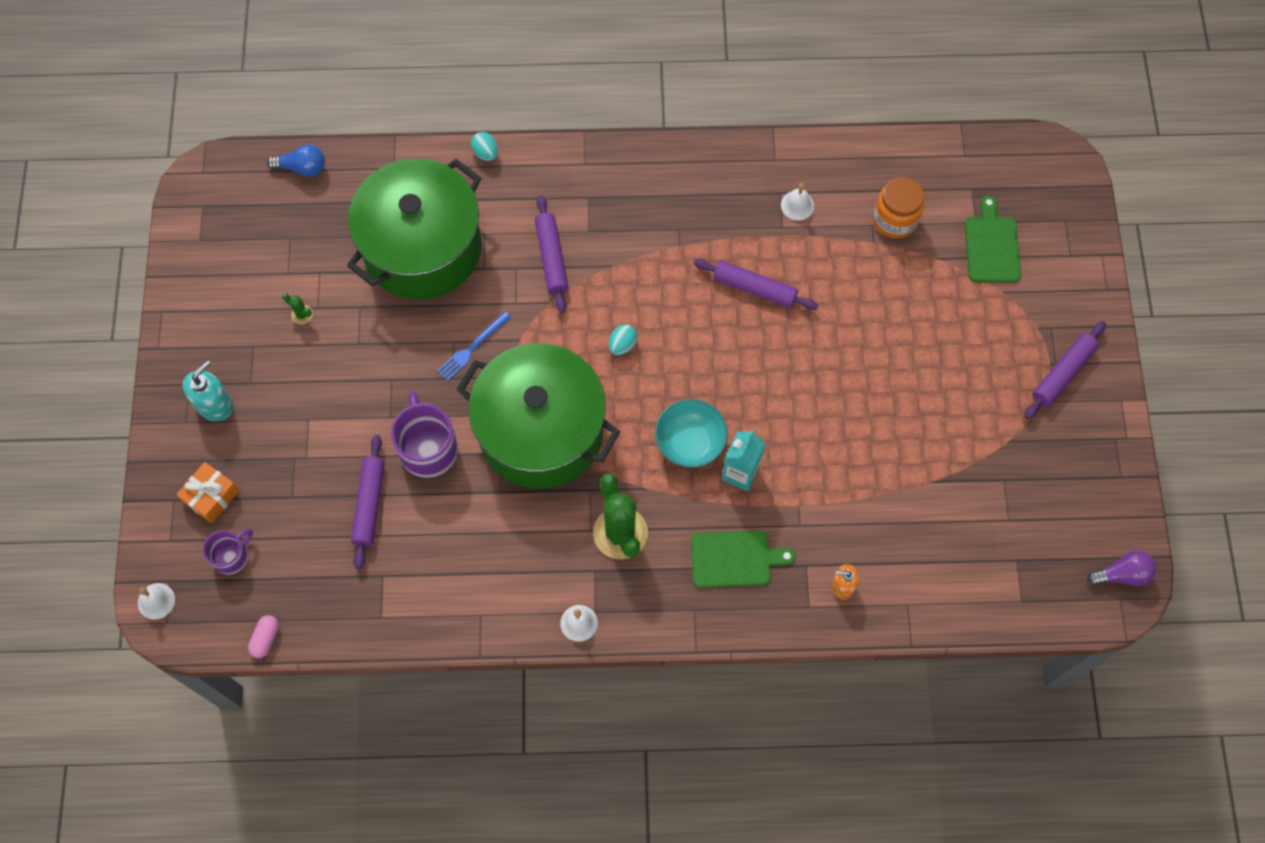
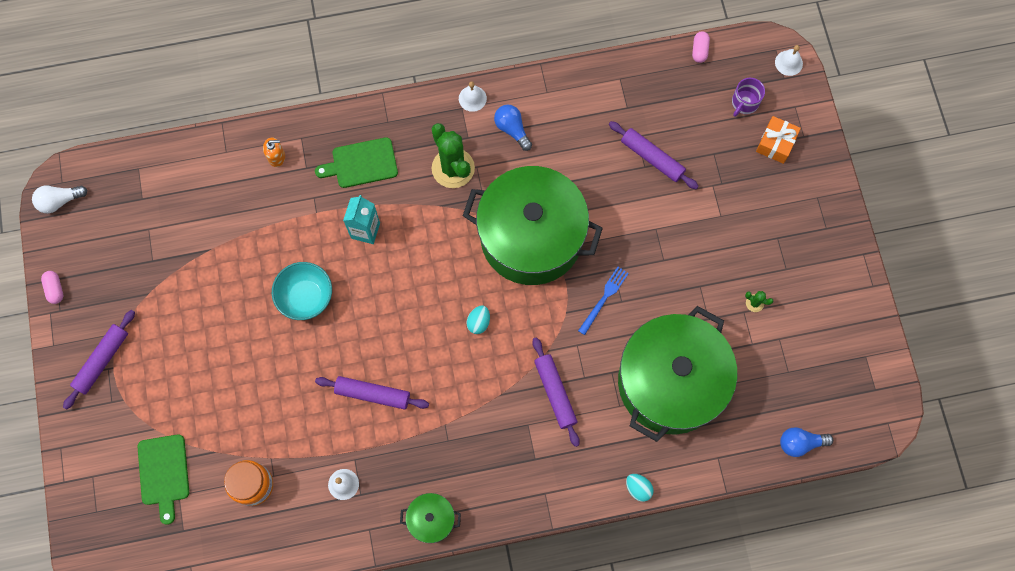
camera: 170 degrees right, 5 degrees up
turquoise soap dispenser [183,360,233,421] -> none
purple rolling pin [351,435,385,569] -> purple rolling pin turned 45 degrees counterclockwise [609,121,699,189]
purple mug [391,391,458,478] -> none
turquoise bowl [655,399,728,468] -> turquoise bowl moved to [272,262,332,320]
purple light bulb [1087,550,1156,586] -> white light bulb [32,186,87,213]
none -> pink capsule [41,271,63,304]
none -> green pot [400,493,461,543]
none -> blue light bulb [494,105,532,151]

